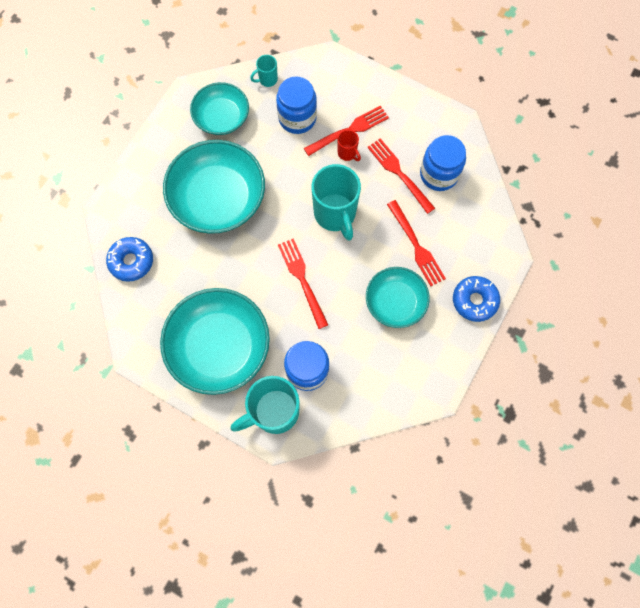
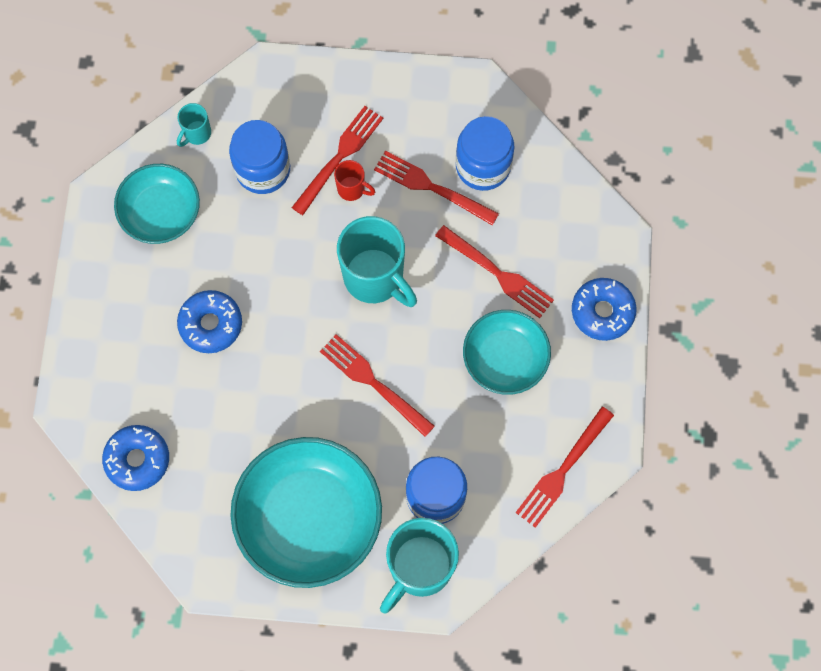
camera: 25 degrees left, 0 degrees up
turquoise bowl [163,140,265,234] -> blue donut [177,290,242,353]
none -> red fork [516,407,614,528]

